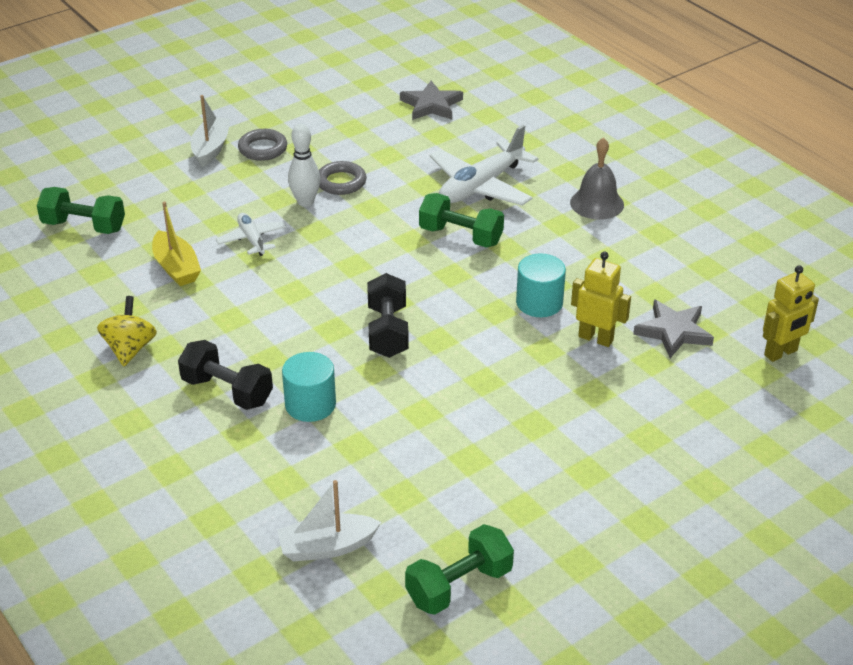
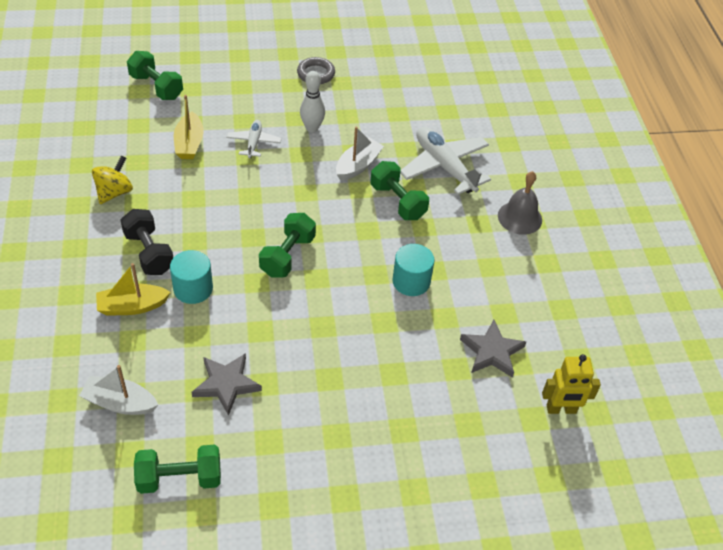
camera: 25 degrees right, 10 degrees up
white boat [190,95,230,167] -> white boat moved to [336,127,384,181]
grey ring [319,161,366,195] -> none
black dumbbell [367,273,409,358] -> green dumbbell [259,213,316,278]
grey star [400,81,463,120] -> grey star moved to [191,353,262,416]
white plane [430,125,539,206] -> white plane turned 75 degrees clockwise [400,127,491,195]
yellow robot [571,252,631,347] -> none
none -> yellow boat [96,263,171,316]

